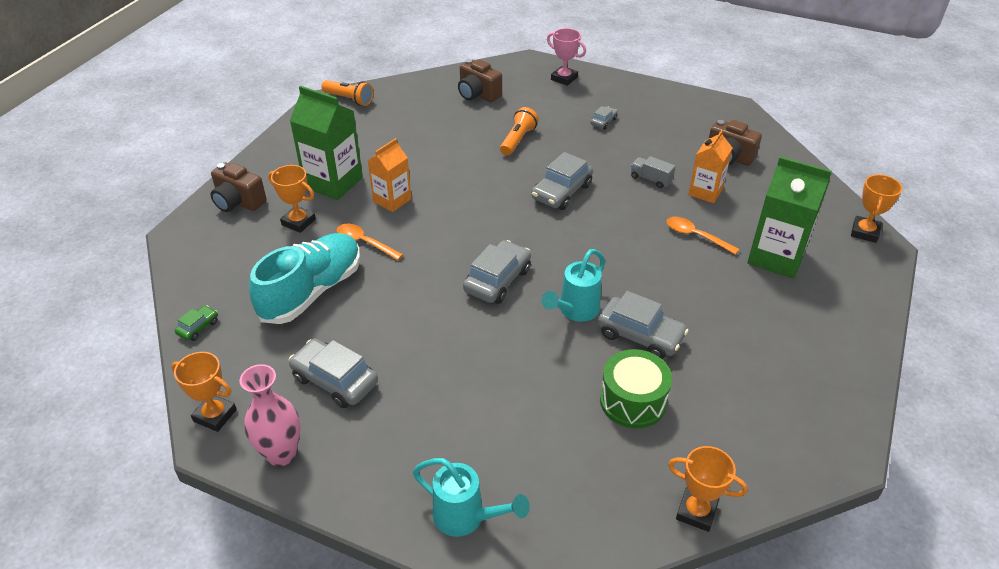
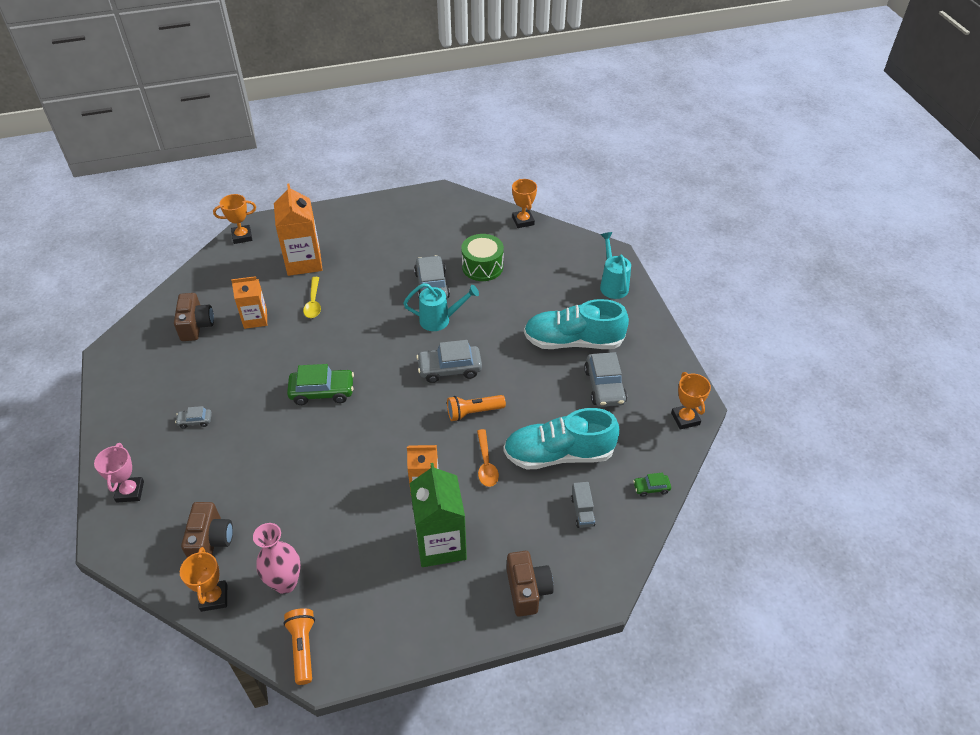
camera: 130 degrees left, 5 degrees up
pink vase [240,364,301,466] -> pink vase moved to [253,523,301,594]
orange trophy [268,165,316,233] -> orange trophy moved to [180,547,227,612]
orange flashlight [500,107,539,155] -> orange flashlight moved to [447,395,506,421]
grey car [531,152,593,210] -> green car [287,364,354,405]
grey truck [631,156,675,188] -> grey truck moved to [571,482,595,528]
orange spoon [666,217,739,255] -> yellow spoon [303,277,321,318]
green carton [747,156,832,279] -> orange carton [274,183,322,276]
none -> turquoise shoe [524,299,629,349]

